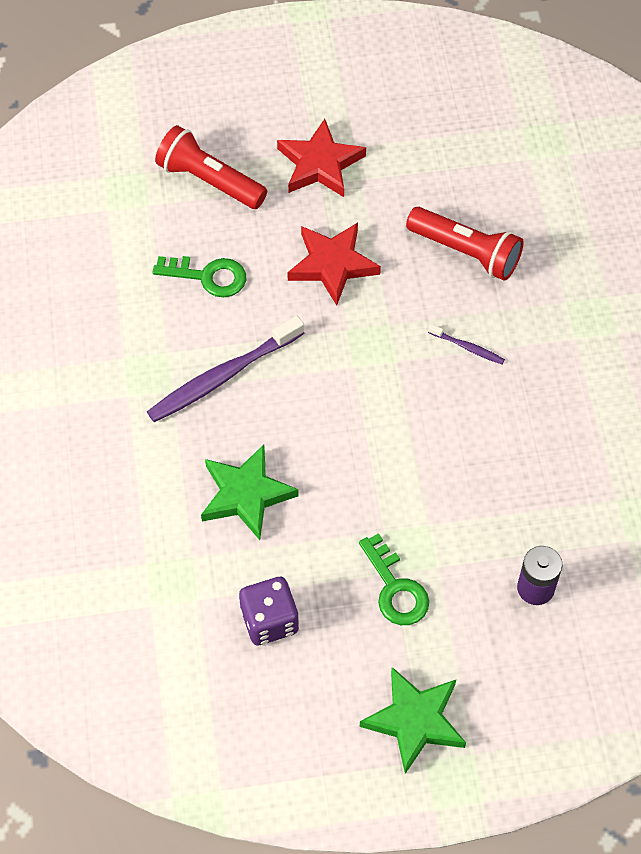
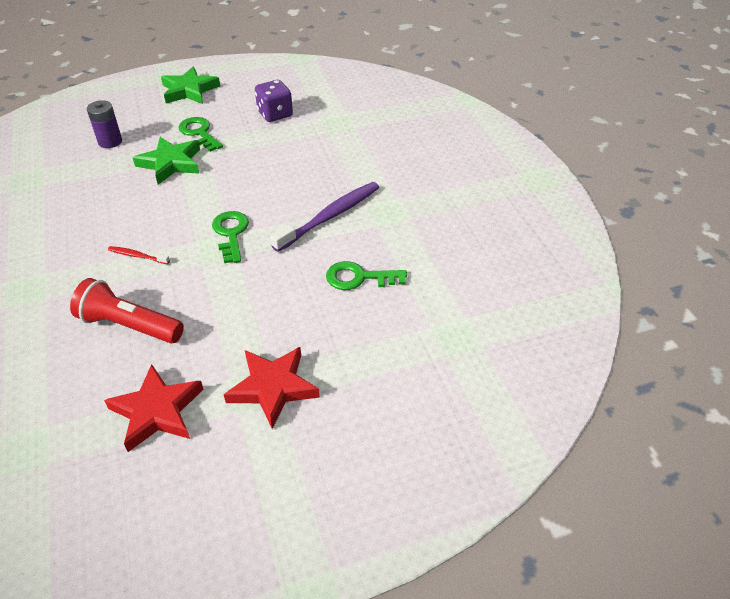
camera: 170 degrees right, 15 degrees down
red flashlight [155,125,267,209] -> none
green star [201,445,299,540] -> green star moved to [133,137,200,185]
red star [287,223,381,306] -> red star moved to [104,364,204,452]
purple toothbrush [428,324,505,364] -> red toothbrush [108,246,170,264]
none -> green key [212,211,249,263]

